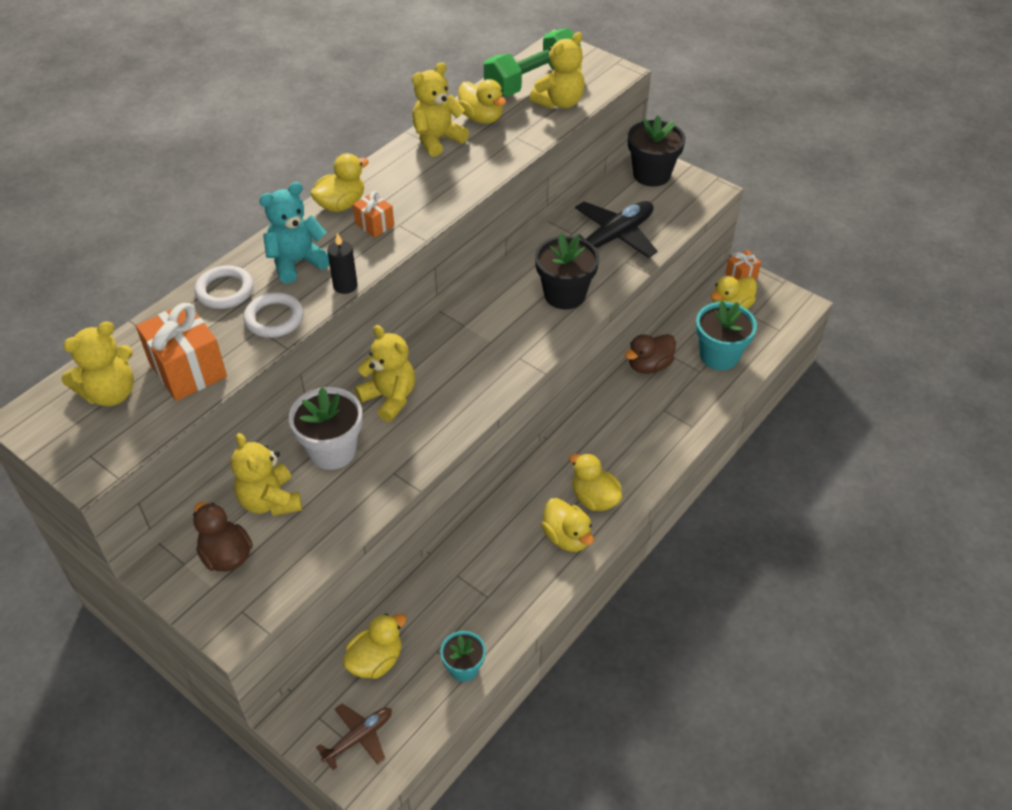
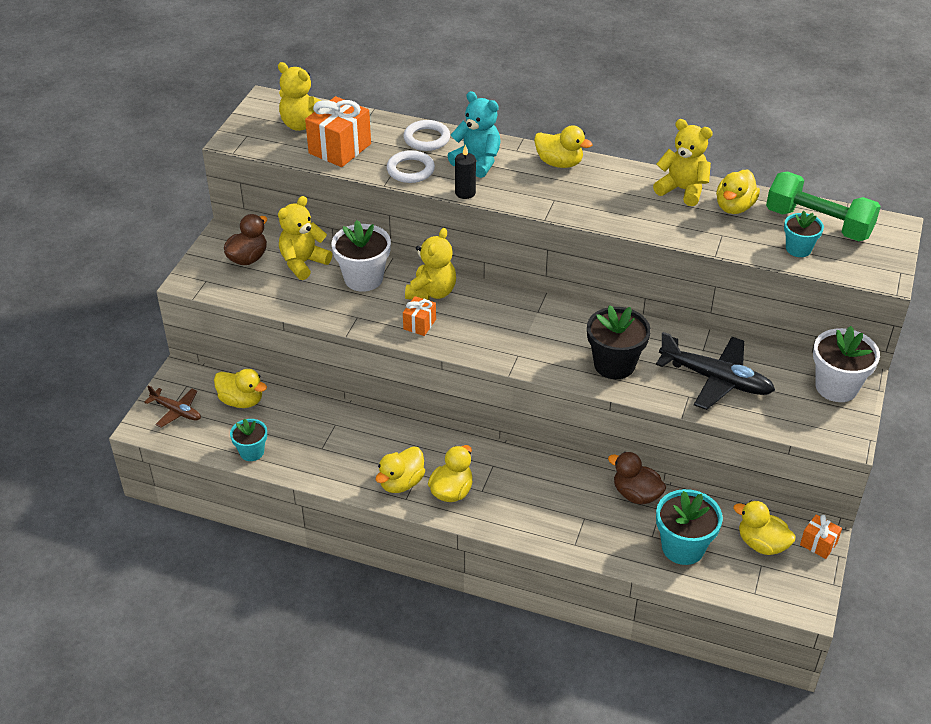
camera: 70 degrees right, 5 degrees down
orange gift [353,191,394,238] -> orange gift moved to [403,296,436,336]
yellow teddy bear [530,32,585,109] -> turquoise flower pot [784,211,824,257]
black flower pot [628,115,685,187] -> white flower pot [813,326,880,402]

